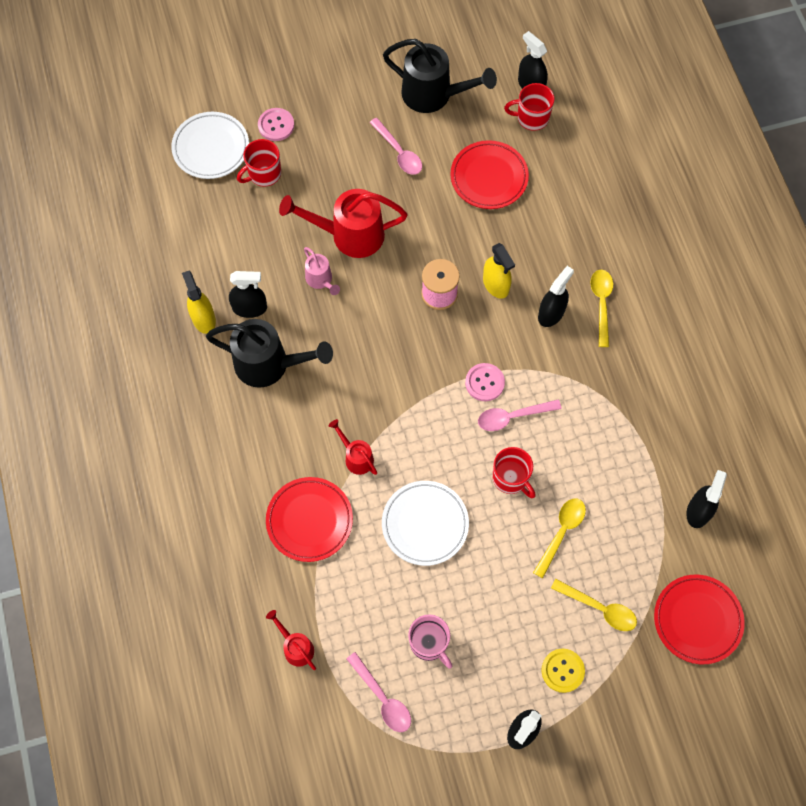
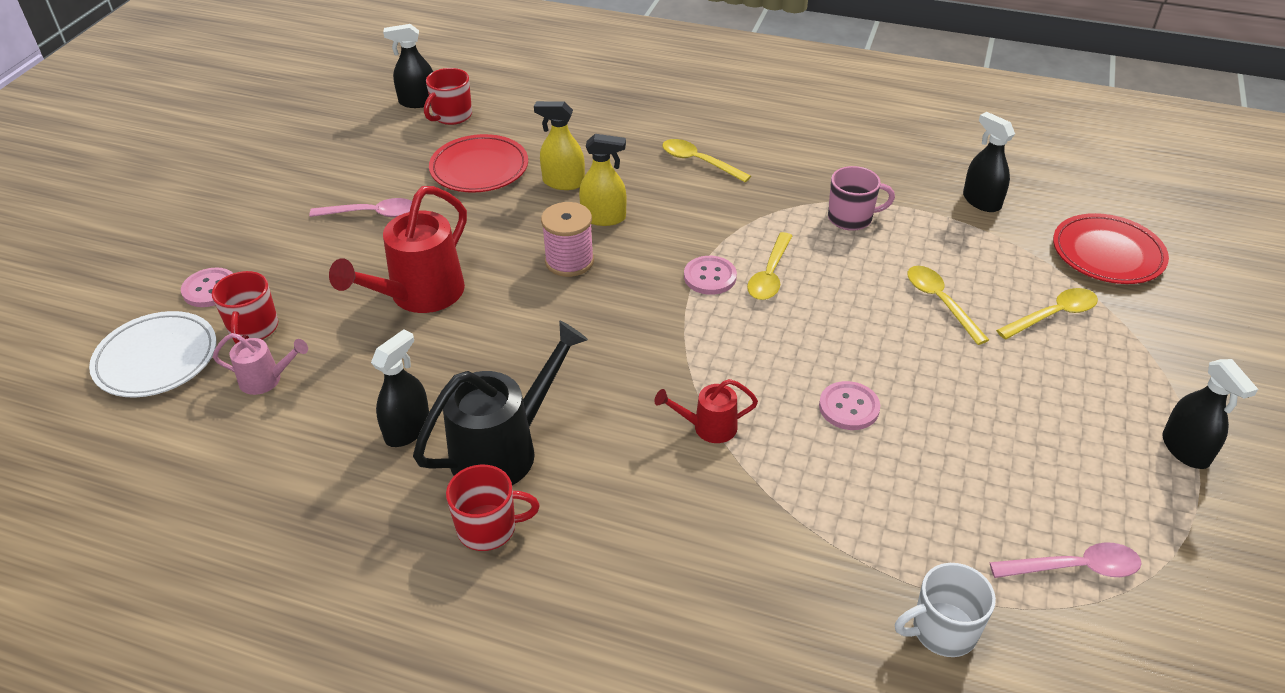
camera: 55 degrees left, 25 degrees down
yellow spray bottle [182,271,216,334] -> yellow spray bottle moved to [534,101,585,190]
red plate [266,477,353,562] -> none
red watering can [266,610,316,670] -> white mug [895,563,996,657]
pink watering can [304,247,340,295] -> pink watering can moved to [213,333,308,395]
white plate [382,481,469,566] -> pink button [819,381,880,430]
black watering can [383,39,497,113] -> none
pink mug [408,614,452,668] -> pink mug moved to [828,166,895,231]
pink spoon [478,400,562,431] -> yellow spoon [747,232,792,300]
red mug [492,447,536,498] -> red mug moved to [446,465,540,551]
black spray bottle [538,266,574,327] -> none
yellow button [541,648,585,693] -> none

